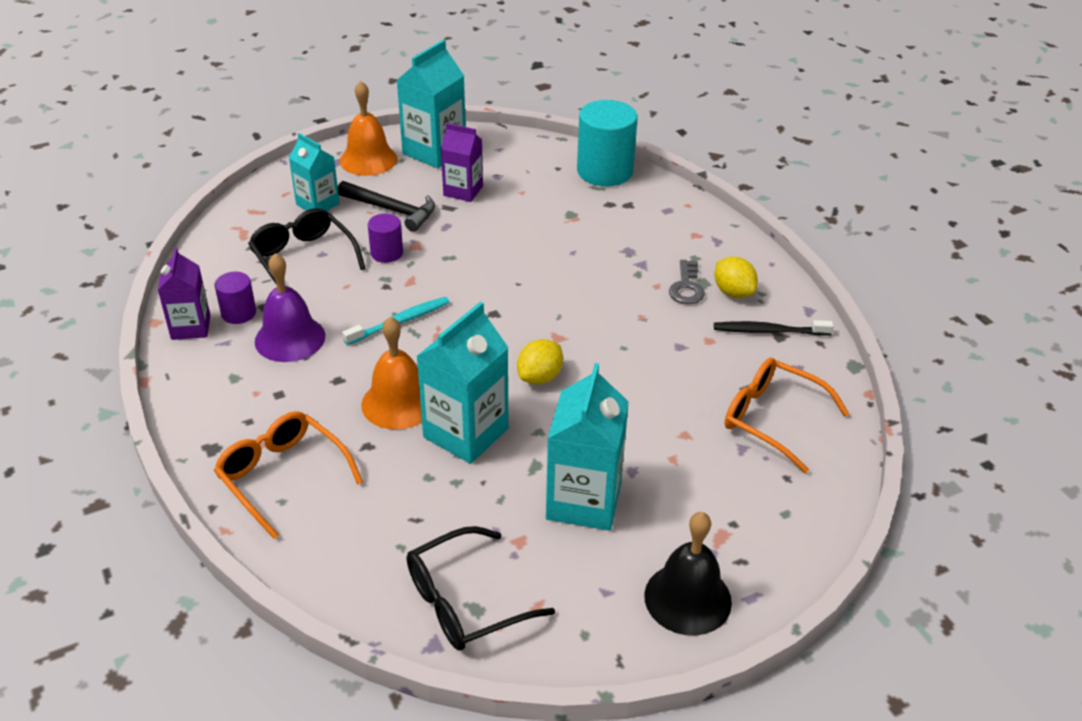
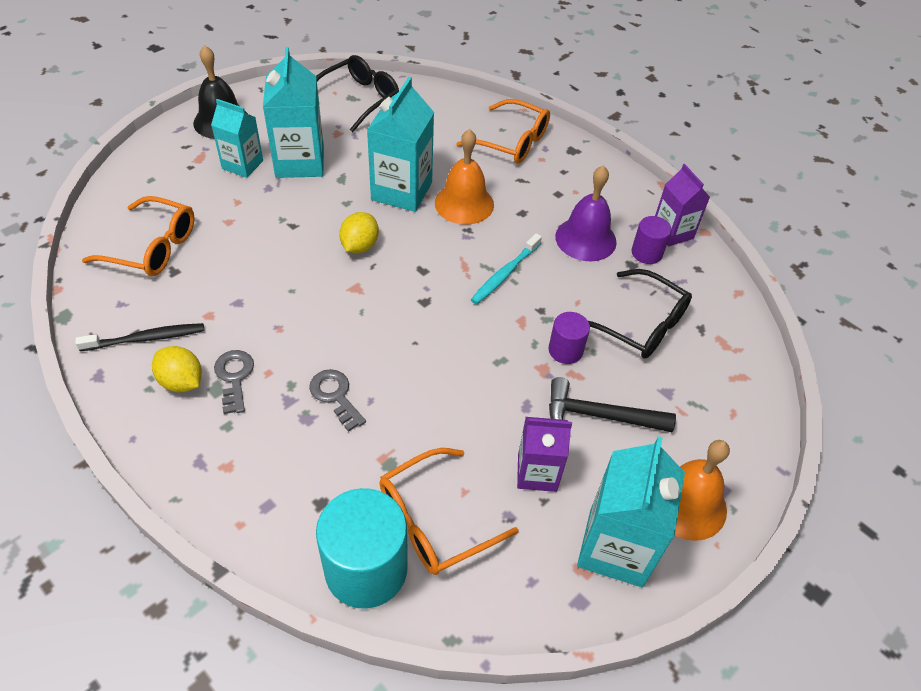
camera: 160 degrees right, 10 degrees up
turquoise carton [289,133,340,211] -> turquoise carton moved to [211,99,263,178]
none -> grey key [309,369,366,432]
none -> orange glasses [379,448,519,575]

